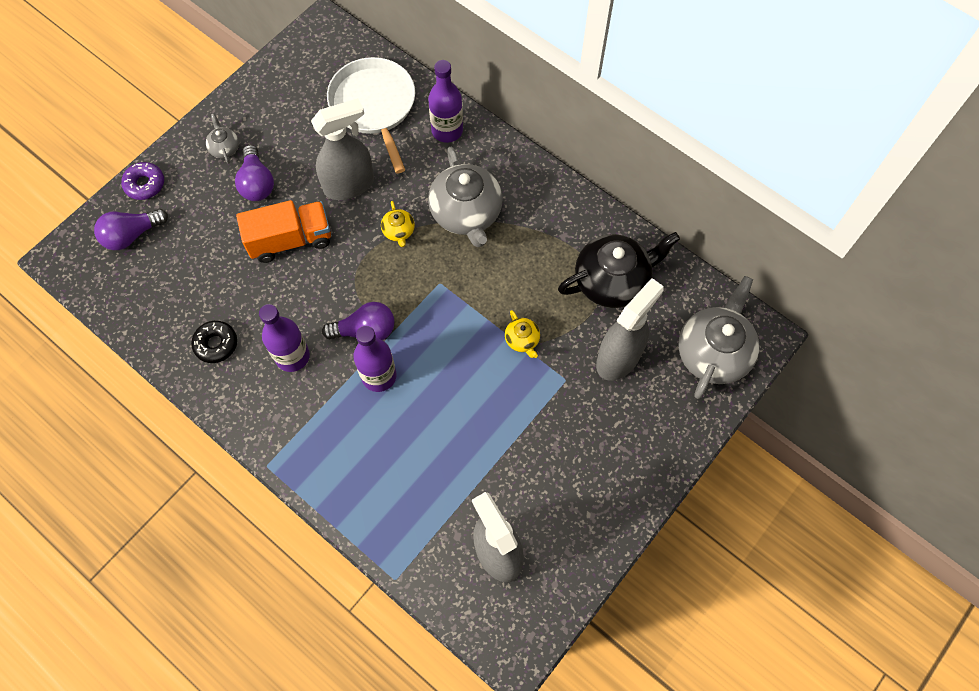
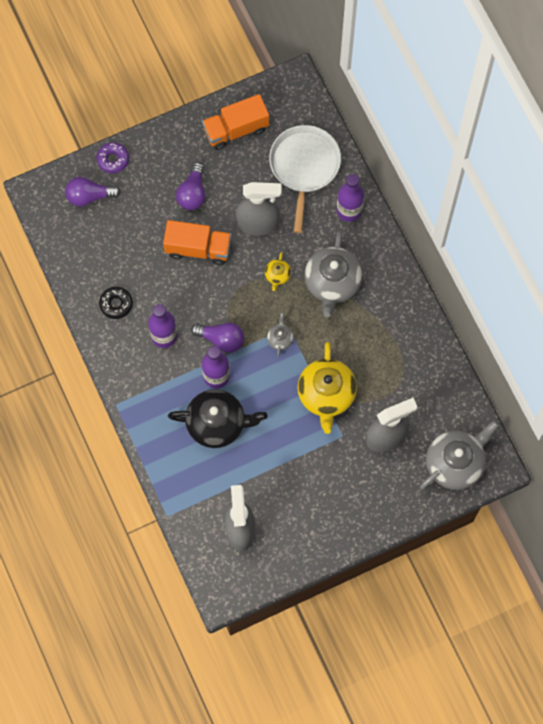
camera: 25 degrees right, 5 degrees up
grey teapot [206,113,239,164] -> grey teapot moved to [267,312,294,357]
yellow teapot [505,310,540,358] -> yellow teapot [297,342,357,434], size x2.19
black teapot [558,232,680,308] -> black teapot moved to [168,389,267,448]
none -> orange truck [202,94,269,150]

